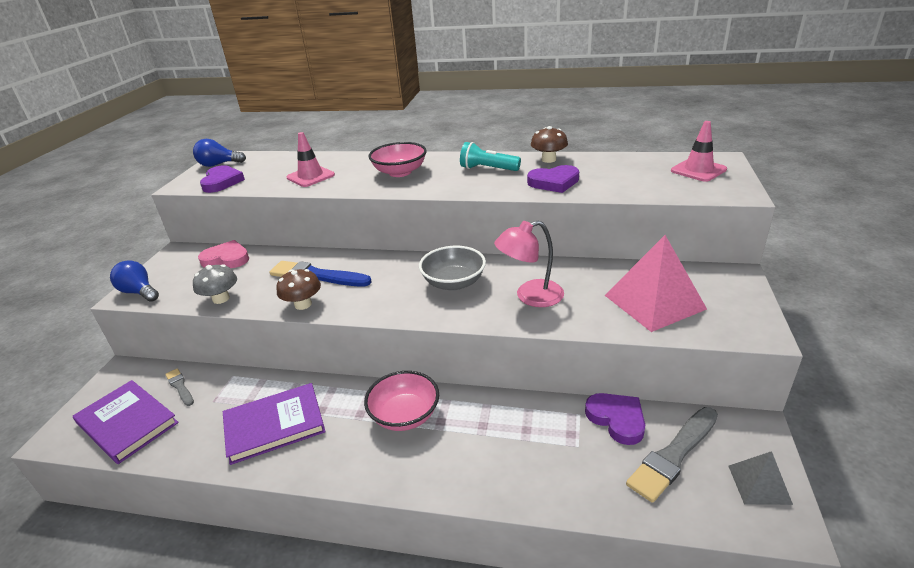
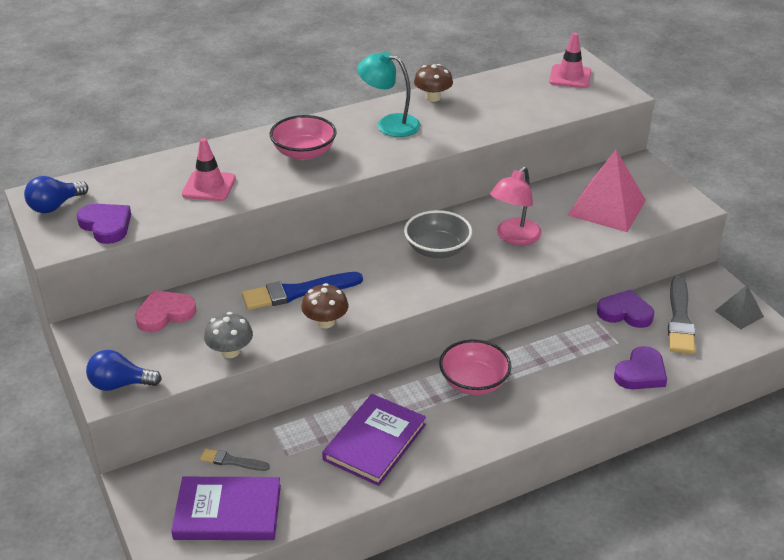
camera: 40 degrees left, 5 degrees up
turquoise flashlight [460,142,521,171] -> turquoise lamp [357,51,421,137]
purple heart [527,165,579,193] -> purple heart moved to [614,346,667,389]

